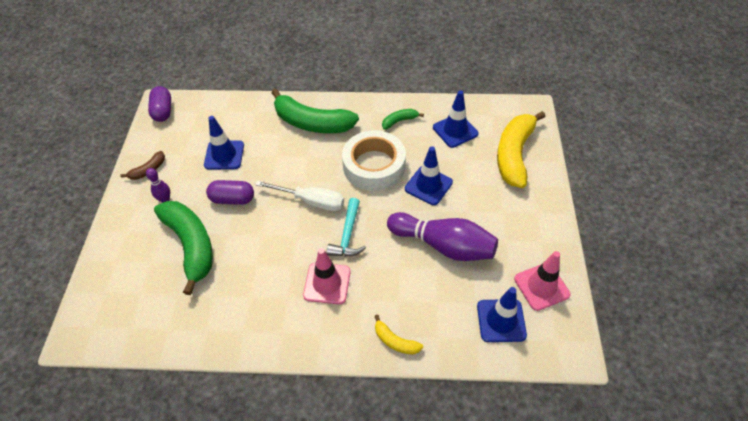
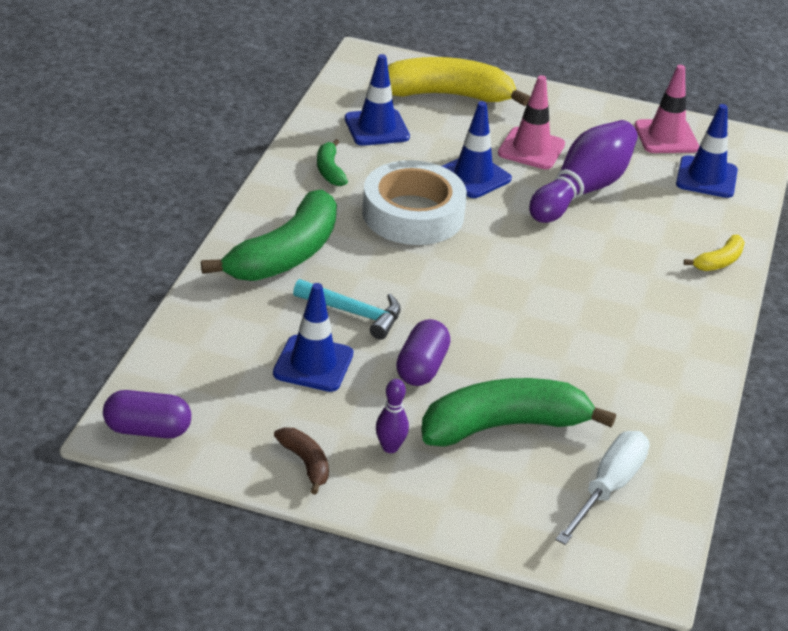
camera: 80 degrees left, 15 degrees down
white screwdriver [255,181,344,211] -> white screwdriver moved to [556,431,649,545]
pink traffic cone [303,248,351,304] -> pink traffic cone moved to [498,75,565,169]
turquoise hammer [327,198,366,256] -> turquoise hammer moved to [293,279,401,340]
yellow banana [497,111,545,188] -> yellow banana turned 150 degrees clockwise [388,57,530,106]

